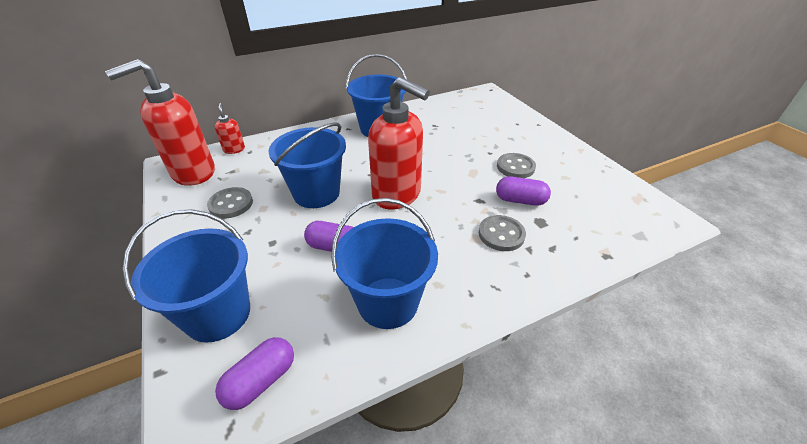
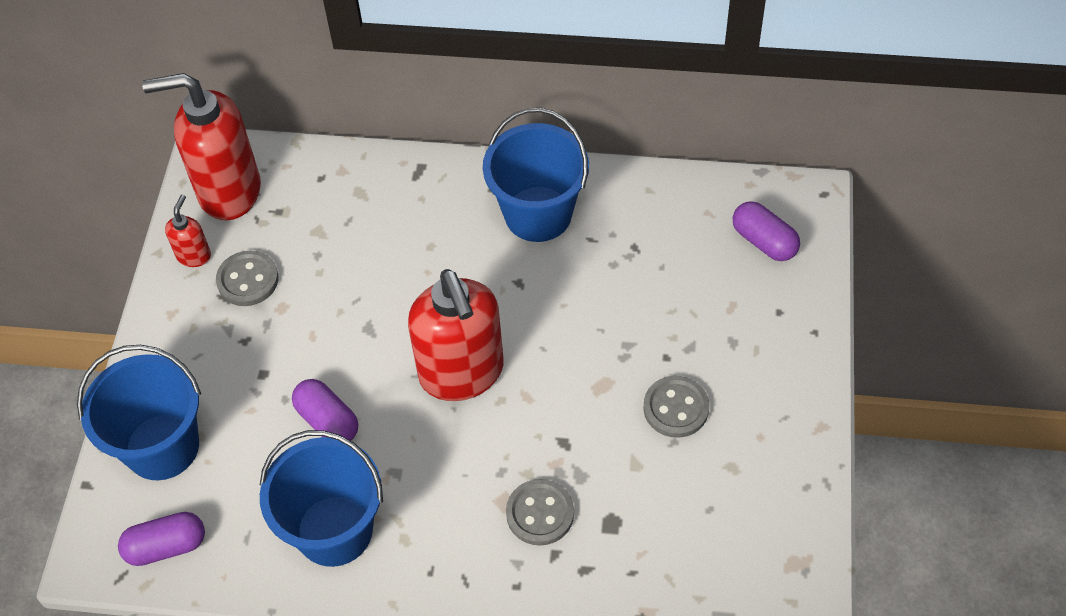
camera: 35 degrees right, 15 degrees up
red soap dispenser [214,103,245,154] -> red soap dispenser moved to [165,195,211,267]
blue bucket [268,122,346,208] -> none
purple capsule [496,176,551,206] -> purple capsule moved to [733,201,800,261]

